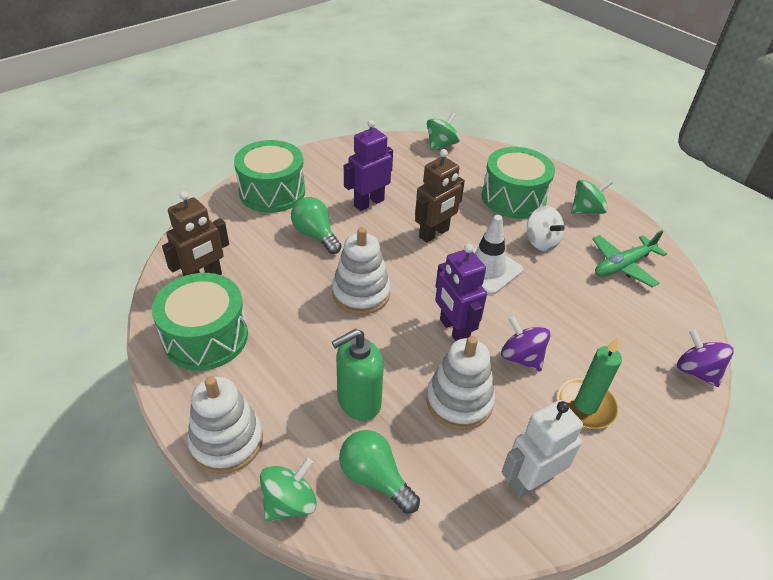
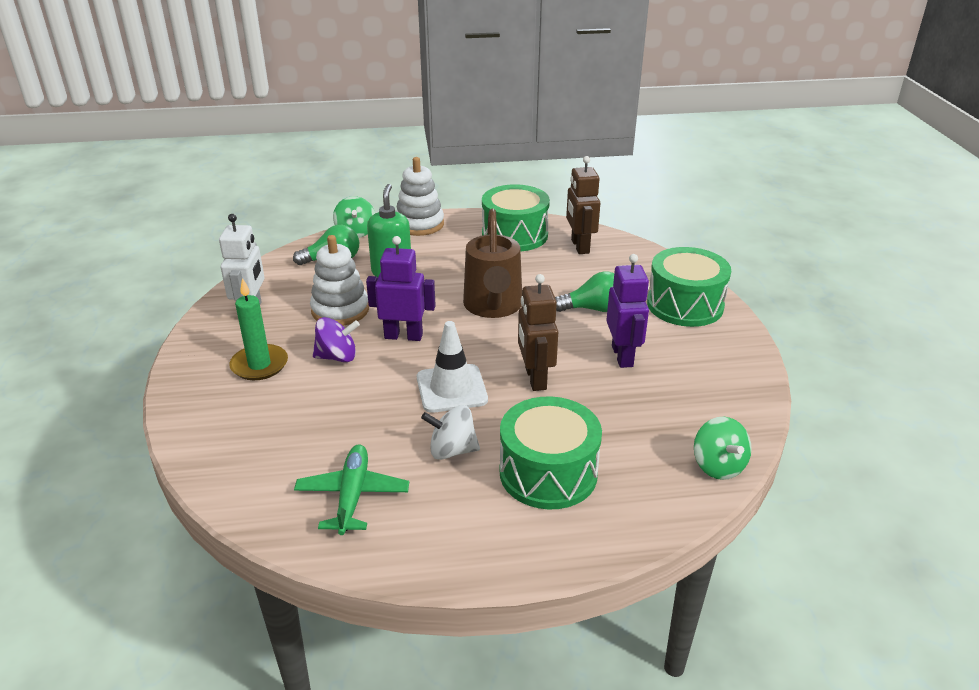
camera: 125 degrees right, 10 degrees down
white stacking toy [332,227,391,315] -> brown watering can [463,209,522,318]
green spinning top [571,179,613,214] -> none
purple spinning top [677,329,734,387] -> none

